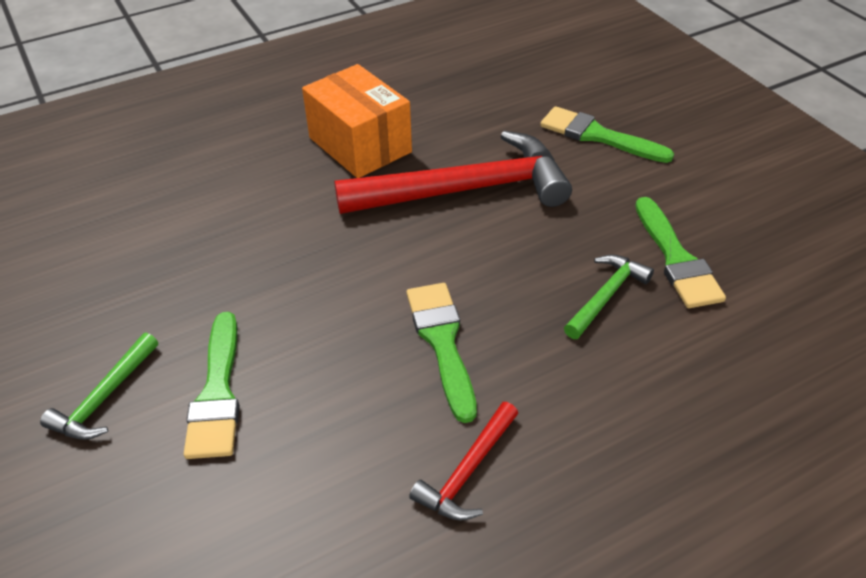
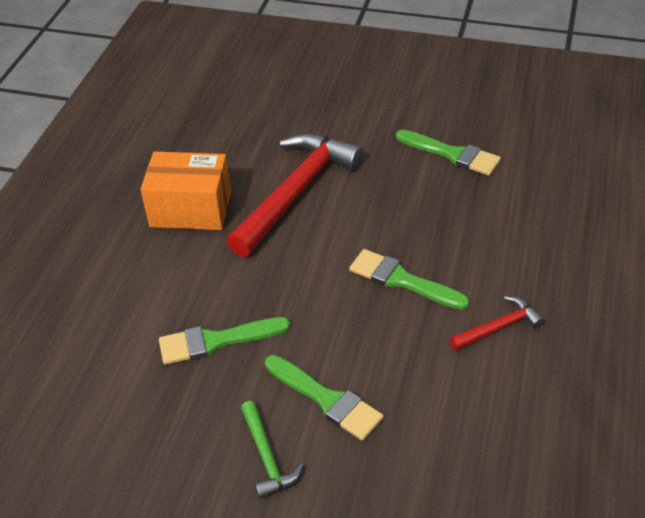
camera: 45 degrees left, 0 degrees up
red hammer [409,402,518,521] -> red hammer turned 105 degrees counterclockwise [449,296,545,351]
green brush [540,106,674,163] -> green brush moved to [159,317,290,365]
green hammer [564,254,654,339] -> none

